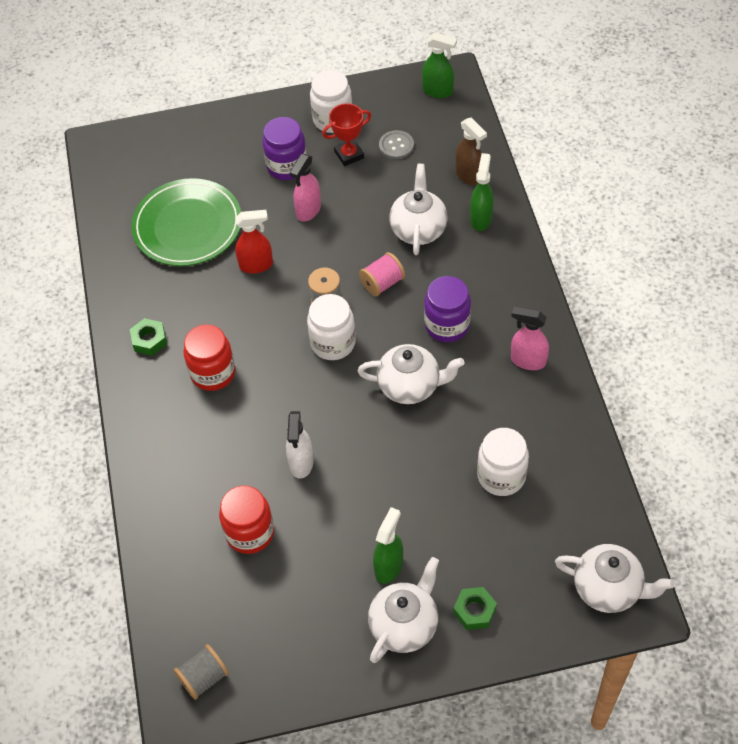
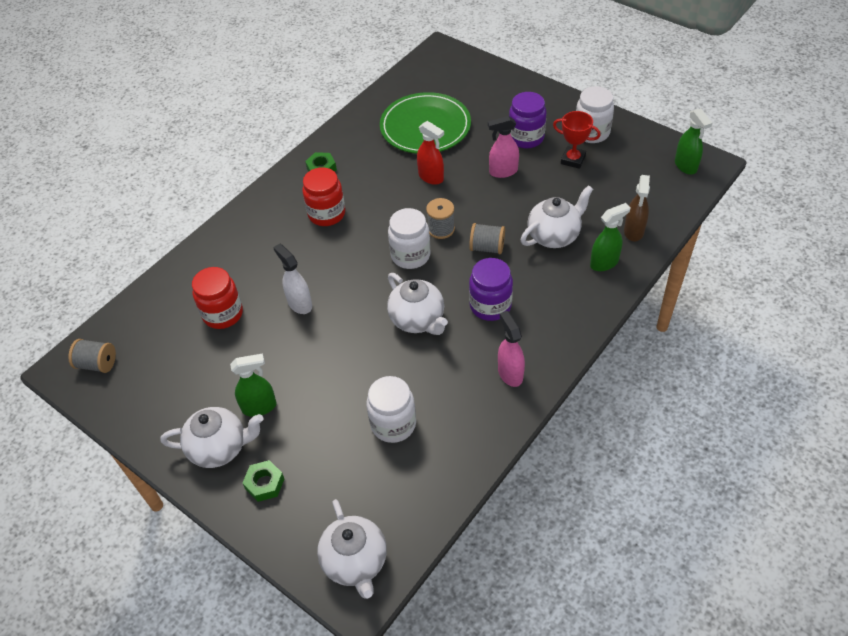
camera: 50 degrees right, 5 degrees down
white spray bottle [286,411,313,479] -> white spray bottle turned 90 degrees clockwise [273,244,312,314]
pink spool [359,252,405,296] -> grey spool [469,223,505,254]
grey button [379,130,414,159] -> none

